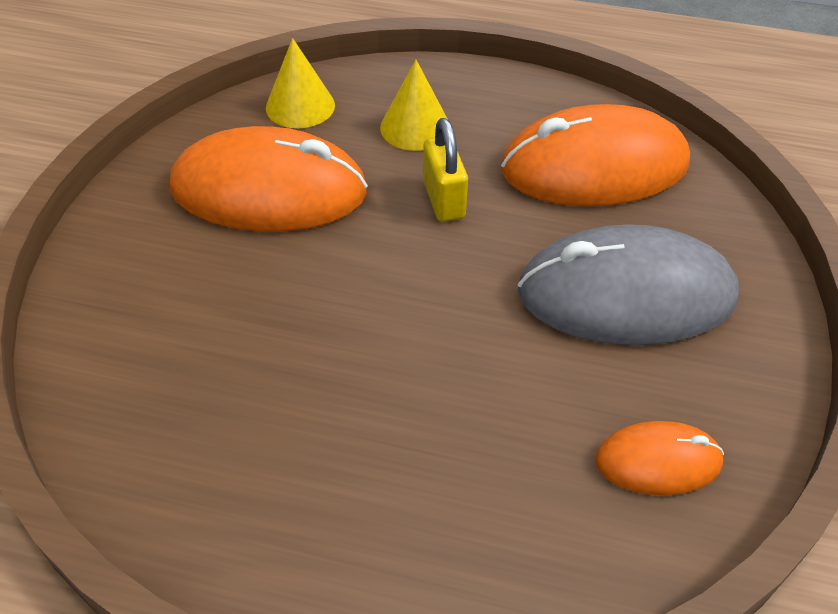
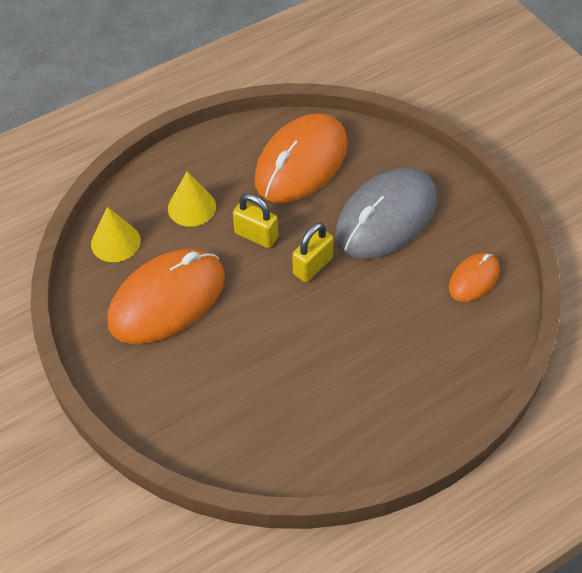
camera: 45 degrees left, 5 degrees up
none -> yellow padlock [292,223,334,282]

